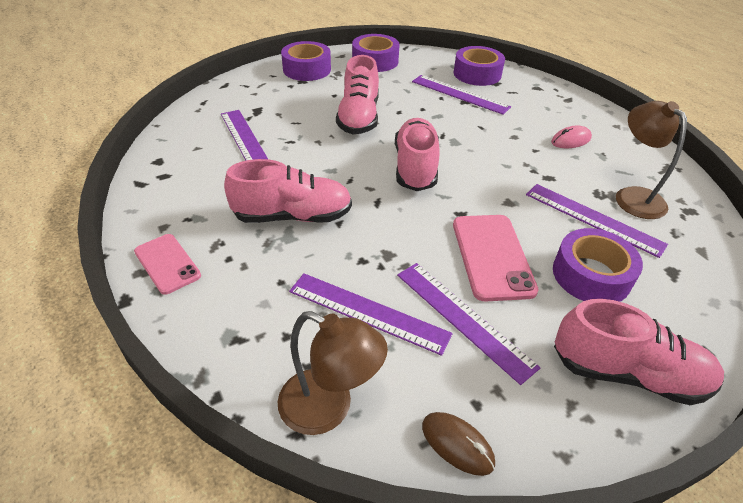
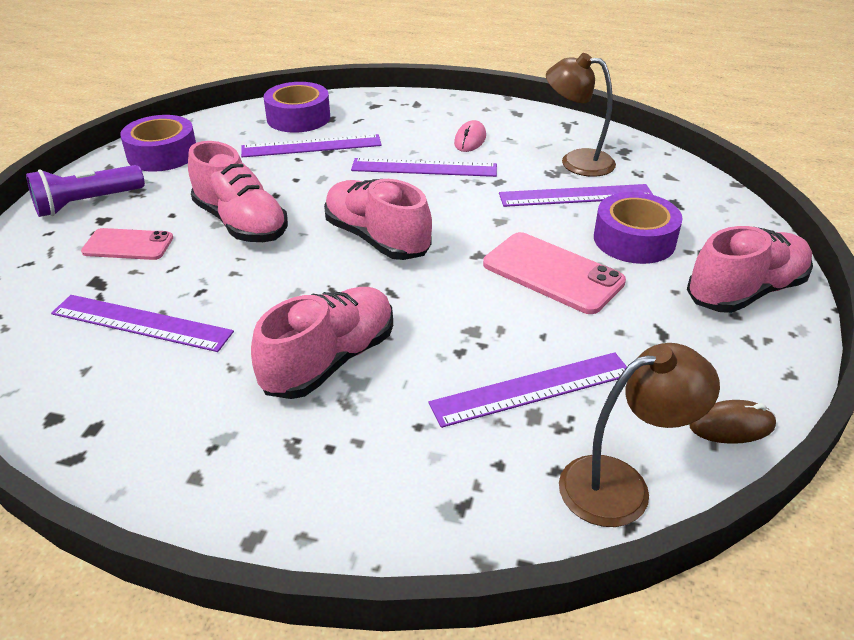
camera: 45 degrees left, 5 degrees down
pink phone [134,234,201,295] -> pink phone moved to [81,228,173,260]
purple tape [281,41,331,81] -> purple flashlight [26,165,145,217]
purple ruler [397,263,541,385] -> purple ruler moved to [351,158,497,177]

